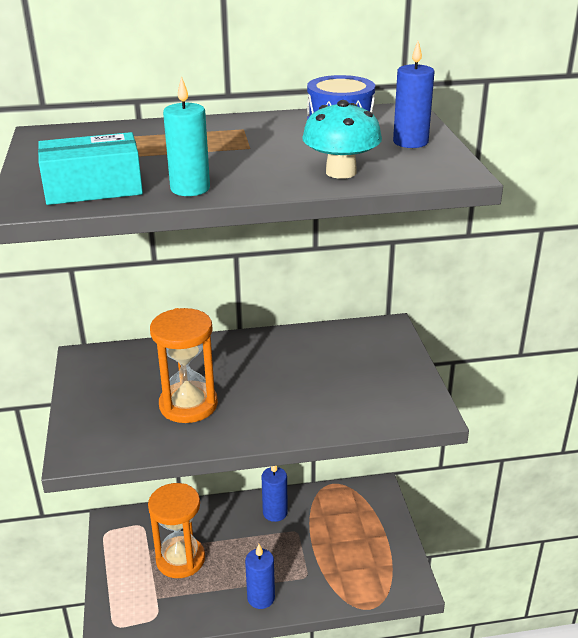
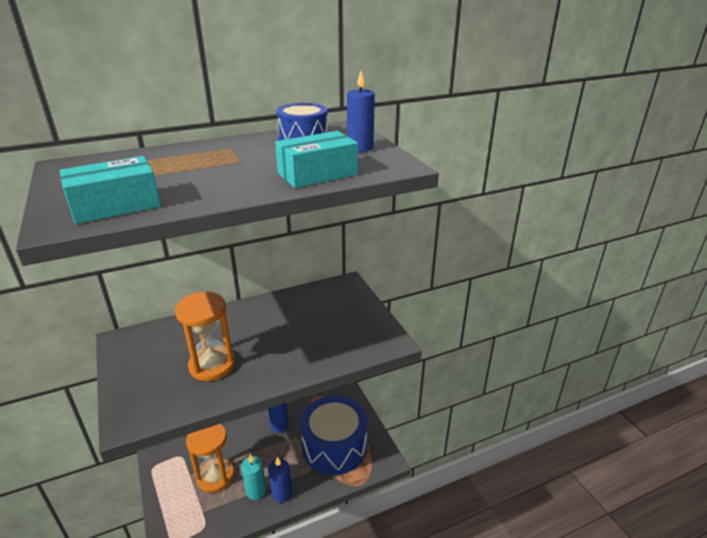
camera: 15 degrees left, 0 degrees up
turquoise candle [163,76,210,196] -> turquoise candle moved to [241,454,266,500]
turquoise mushroom [302,100,382,179] -> turquoise box [275,131,358,188]
none -> blue drum [300,396,368,475]

